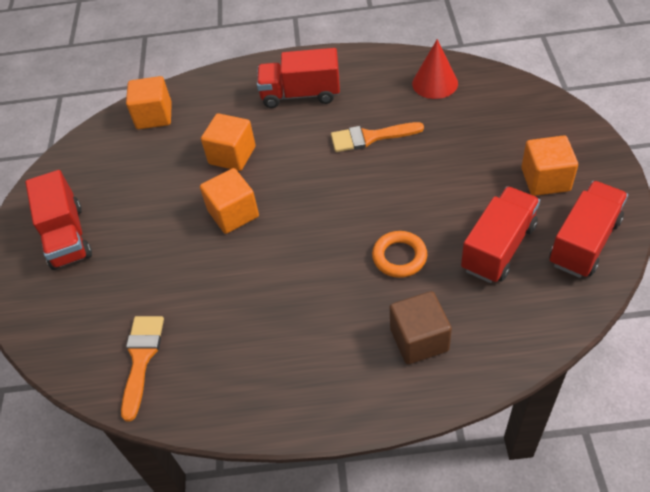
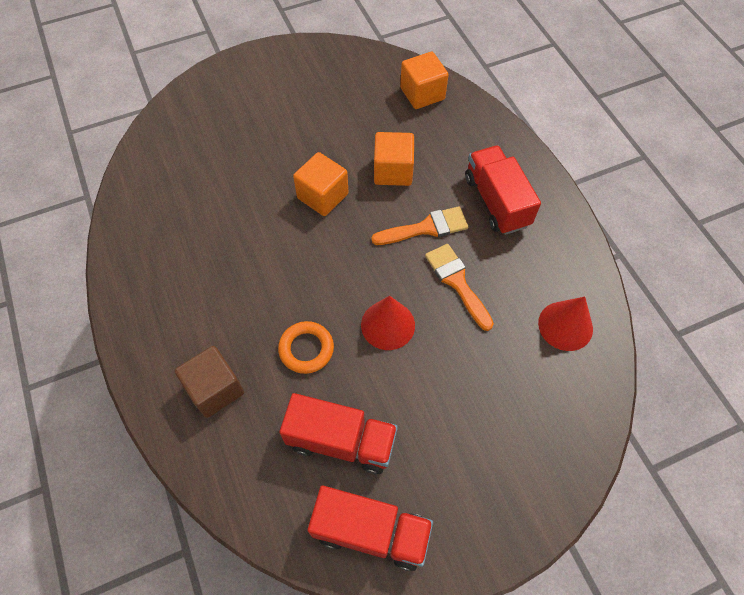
camera: 65 degrees right, 10 degrees up
red truck [25,170,92,270] -> none
orange brush [121,316,164,421] -> orange brush moved to [371,206,468,245]
orange cube [521,135,578,196] -> none
none -> red cone [361,296,415,350]

